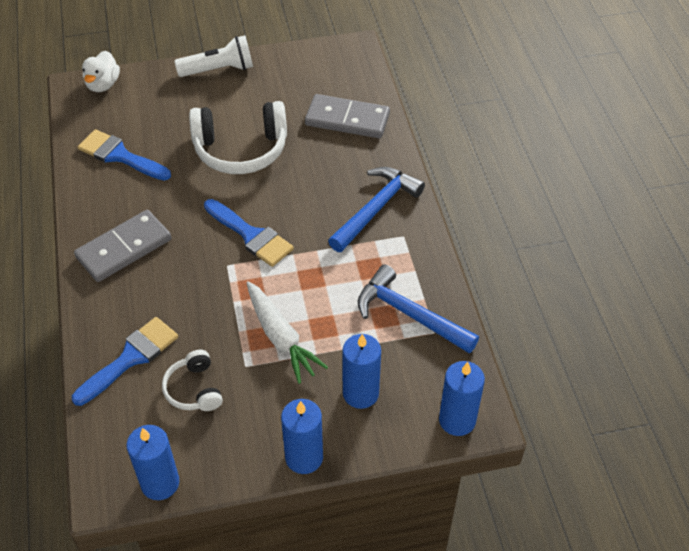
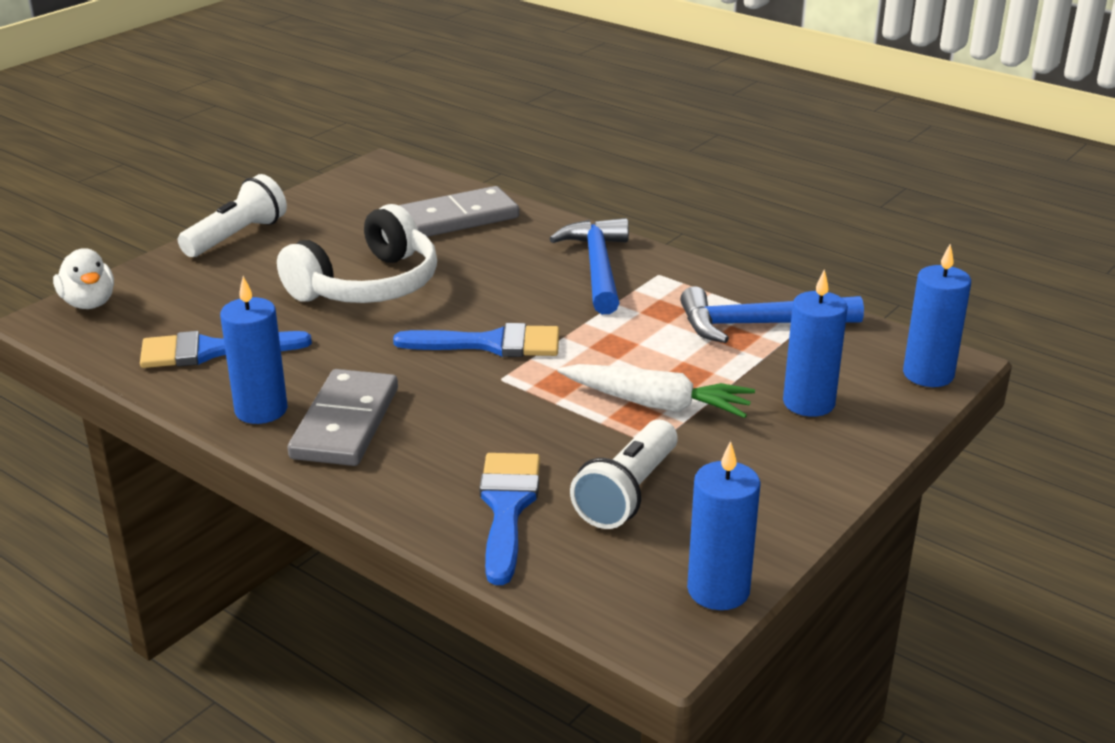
camera: 40 degrees left, 20 degrees down
white headphones [162,350,223,411] -> white flashlight [570,420,678,529]
blue candle [281,399,323,474] -> blue candle moved to [220,276,288,424]

